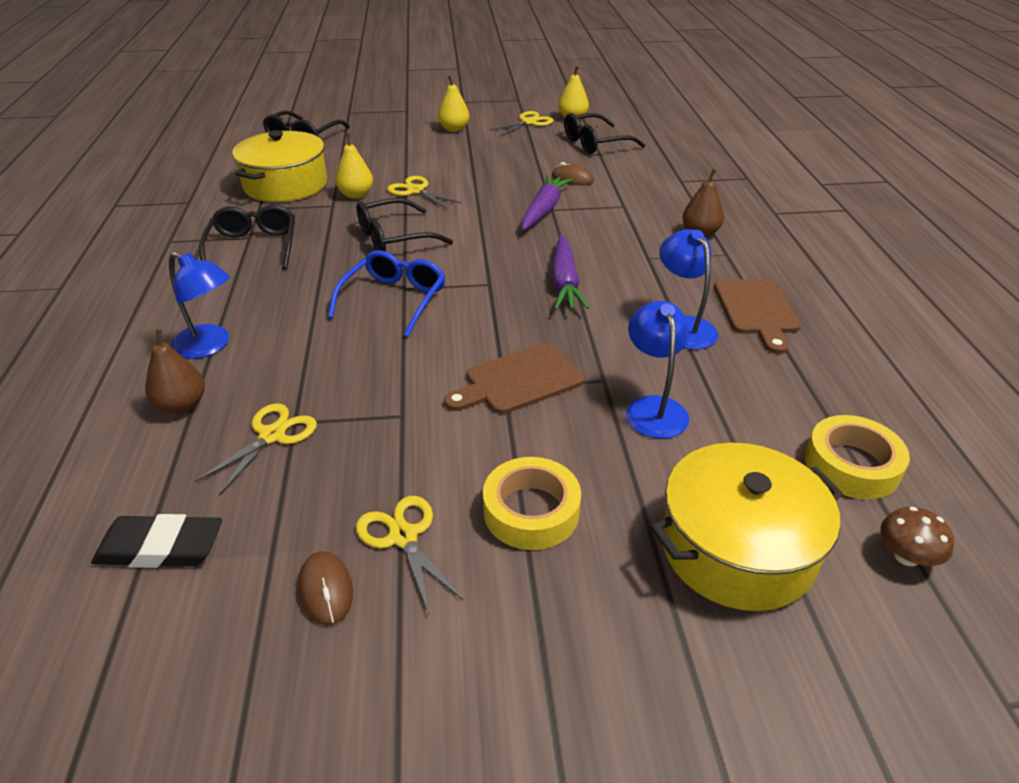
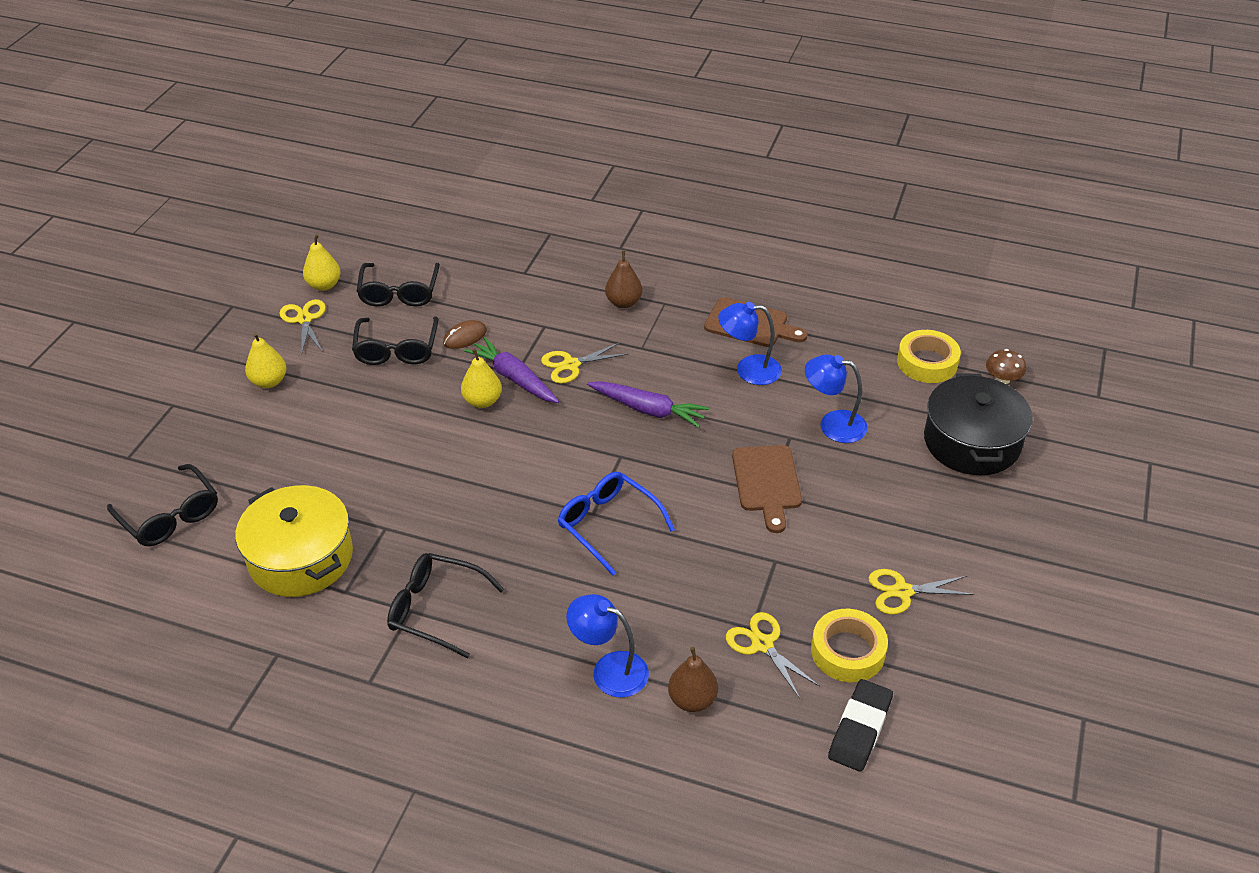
camera: 65 degrees left, 5 degrees up
blue lamp [169,252,230,359] -> blue lamp turned 120 degrees counterclockwise [566,594,649,697]
brown mouse [298,551,353,626] -> none
yellow pear [335,134,373,199] -> yellow pear moved to [461,349,502,408]
black glasses [357,198,453,252] -> black glasses moved to [352,317,439,365]
yellow scissors [387,176,462,209] -> yellow scissors moved to [541,342,628,384]
yellow tape [483,457,581,550] -> yellow tape moved to [811,609,888,682]
yellow pot [651,443,843,611] -> black pot [924,373,1033,475]

